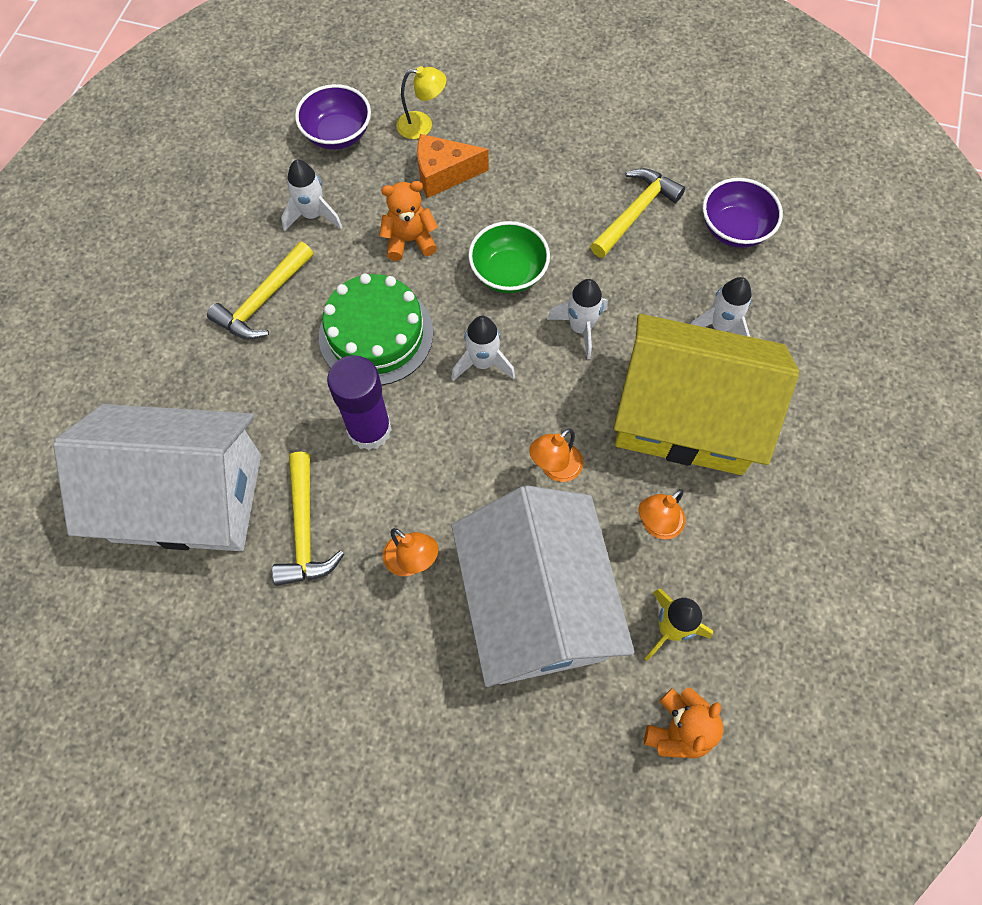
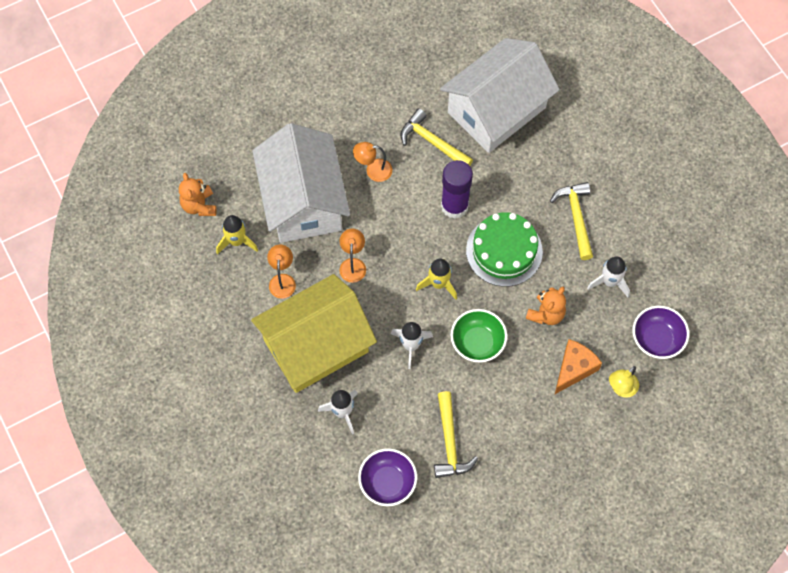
camera: 135 degrees right, 0 degrees up
white rocket [451,316,515,381] -> yellow rocket [416,258,457,300]
white house [451,485,635,687] -> white house turned 45 degrees clockwise [252,123,350,243]

